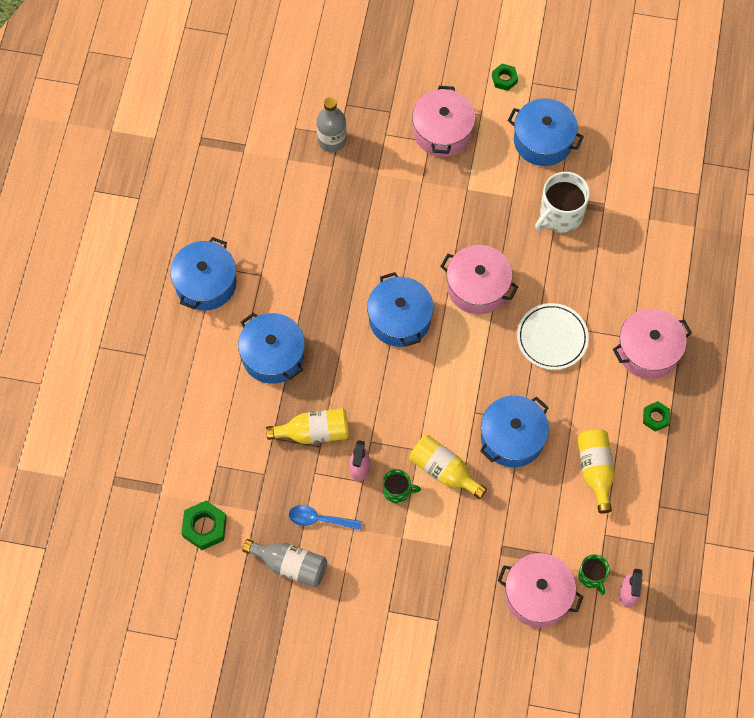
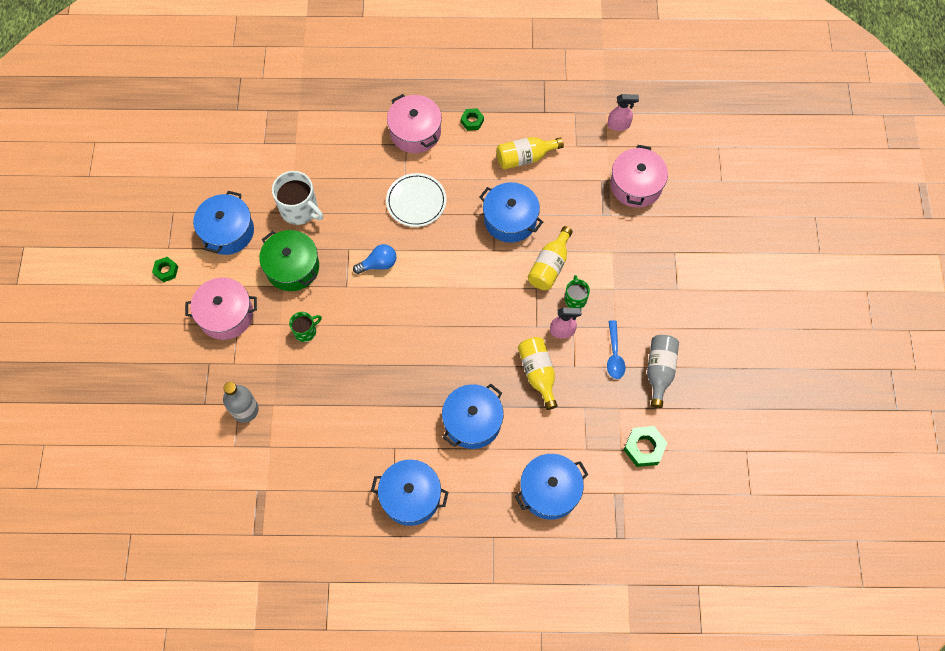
camera: 100 degrees left, 0 degrees up
blue pot [367,272,433,347] -> blue pot moved to [515,454,588,520]
pink pot [440,245,518,314] -> blue light bulb [353,244,396,274]
green mug [578,554,609,595] -> green mug moved to [289,312,322,342]
none -> green pot [259,230,319,291]

